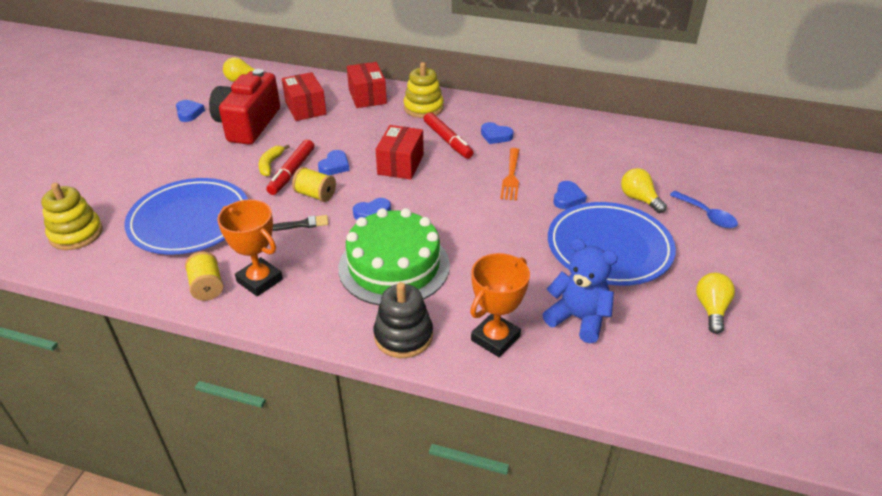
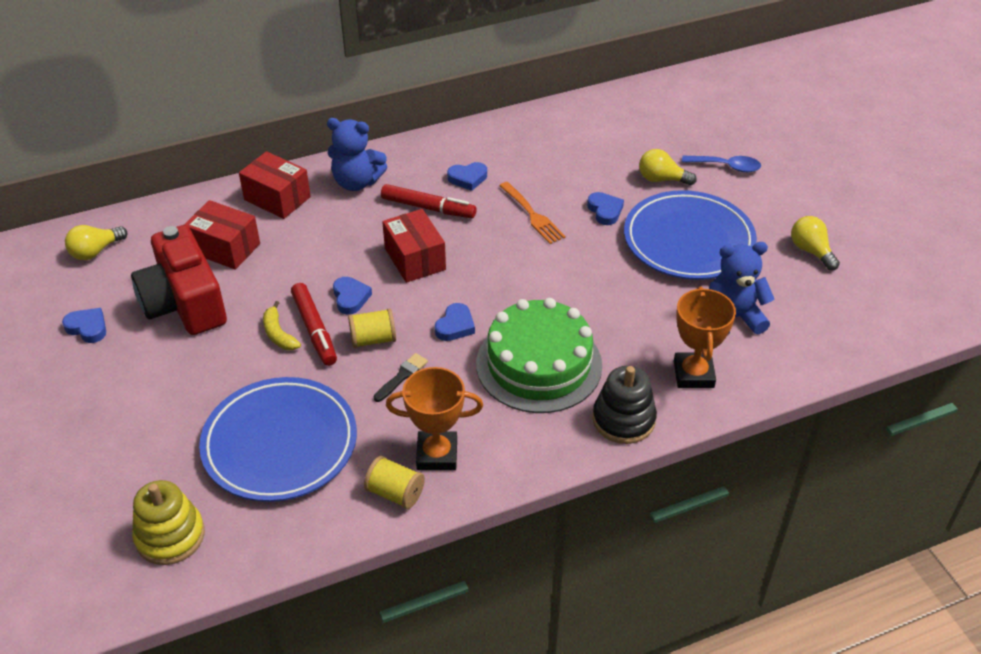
camera: 40 degrees left, 5 degrees up
yellow stacking toy [404,62,444,118] -> blue teddy bear [327,118,387,191]

